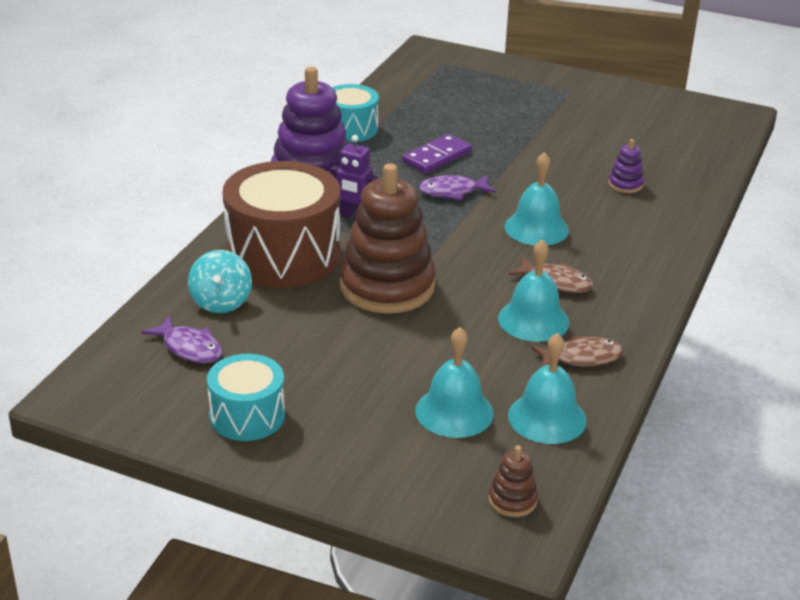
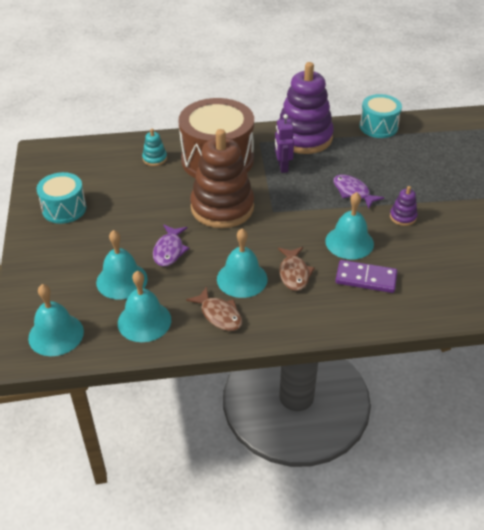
camera: 60 degrees right, 10 degrees up
purple fish [141,315,222,363] -> purple fish moved to [153,225,189,266]
turquoise spinning top [188,250,252,313] -> turquoise stacking toy [142,129,167,166]
purple domino [402,134,472,173] -> purple domino moved to [336,260,397,293]
brown stacking toy [489,445,538,517] -> turquoise bell [28,284,84,356]
purple stacking toy [608,139,644,193] -> purple stacking toy moved to [390,186,418,226]

